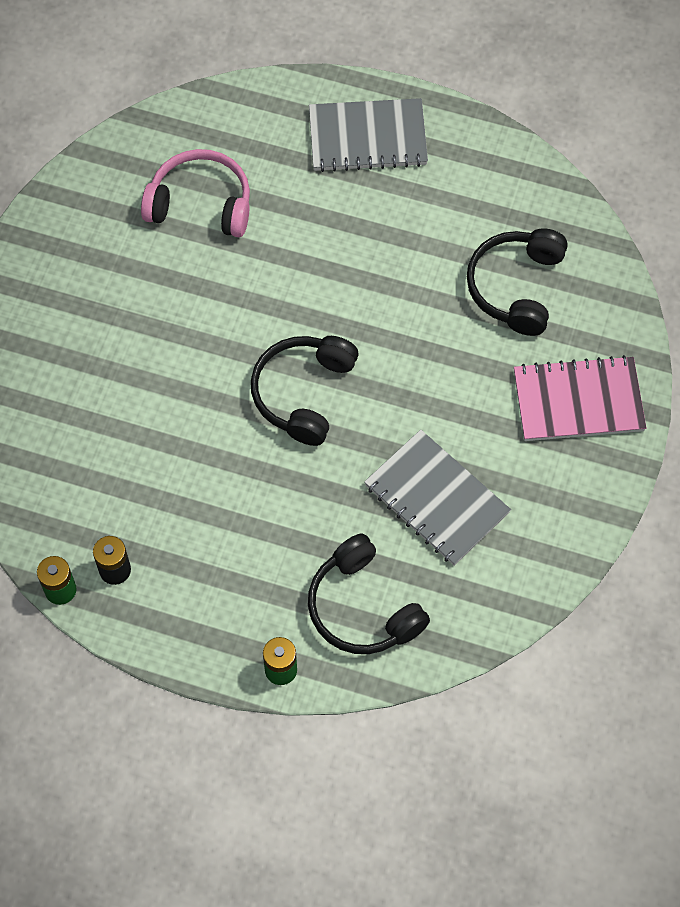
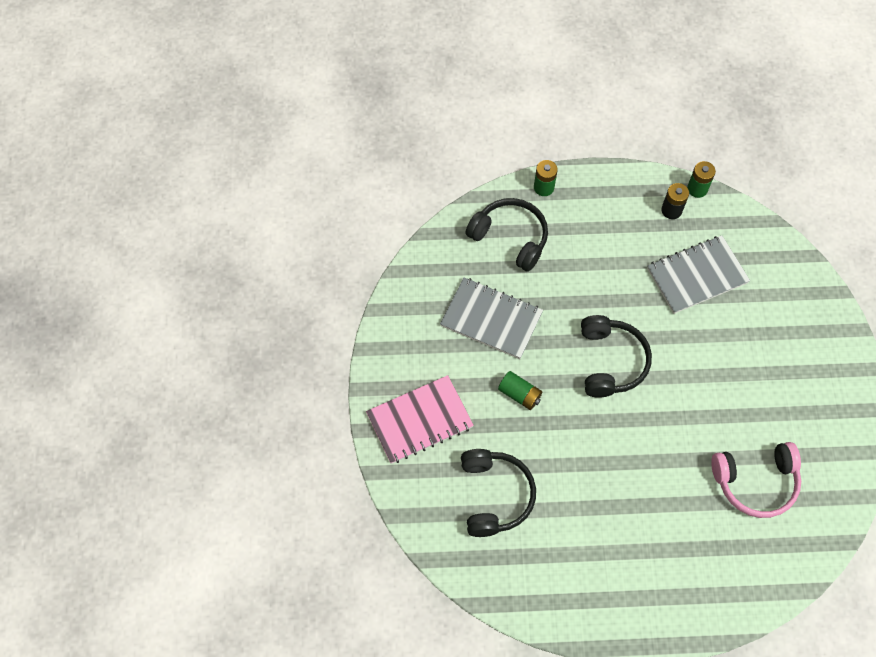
camera: 160 degrees right, 0 degrees up
grey notebook [309,98,428,172] -> grey notebook moved to [647,236,750,314]
none -> green battery [498,371,542,410]

